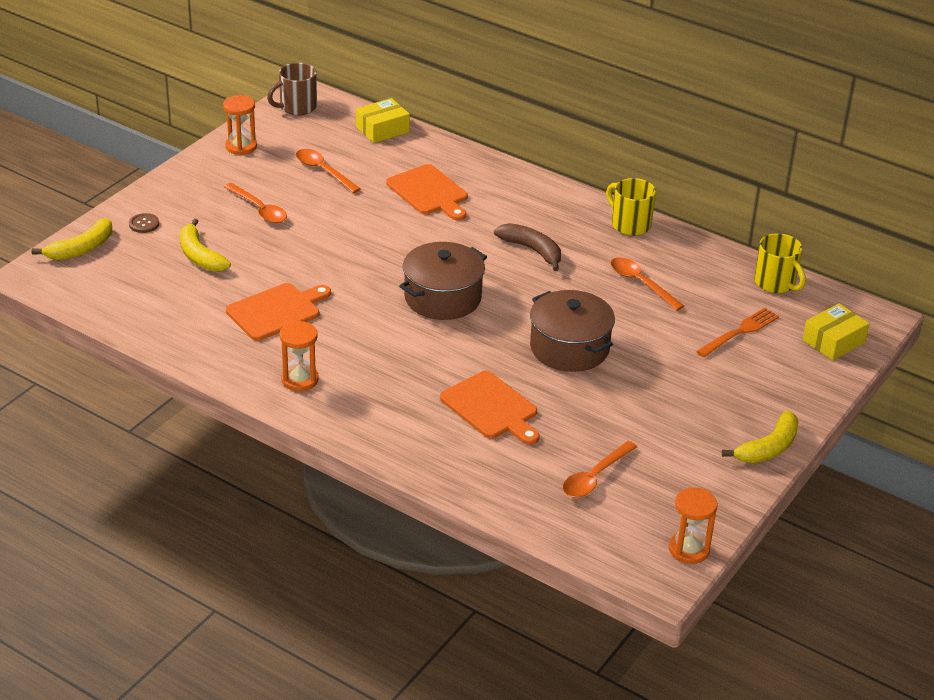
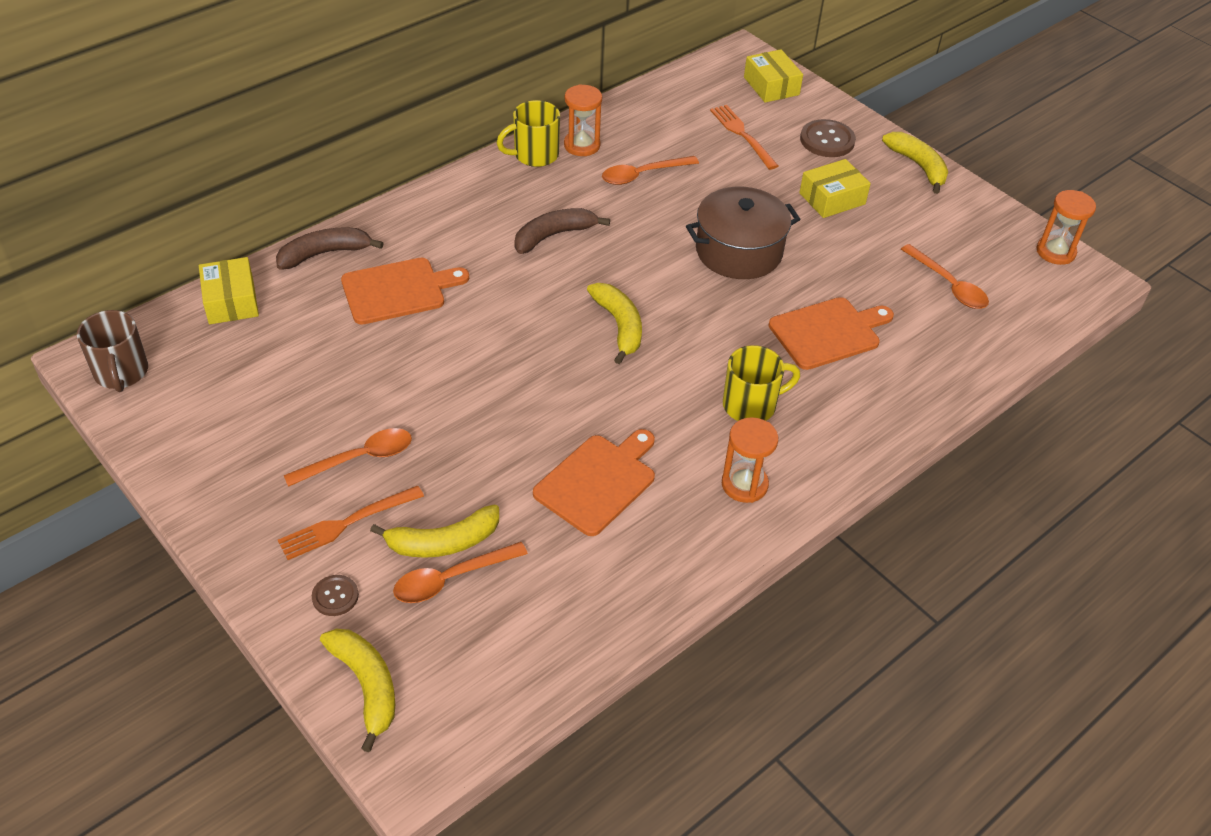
camera: 75 degrees left, 10 degrees up
orange hourglass [223,95,257,155] -> orange hourglass moved to [564,84,602,156]
orange cutting board [226,283,331,341] -> orange cutting board turned 60 degrees clockwise [533,429,655,536]
orange spoon [296,149,361,193] -> orange spoon moved to [393,542,528,603]
brown pot [399,242,487,320] -> yellow banana [587,283,642,364]
yellow mug [754,233,806,293] -> yellow mug moved to [723,345,800,421]
none -> brown banana [276,227,383,270]
none -> orange fork [278,486,424,560]
none -> yellow box [799,159,871,218]
none -> brown button [800,119,856,157]

